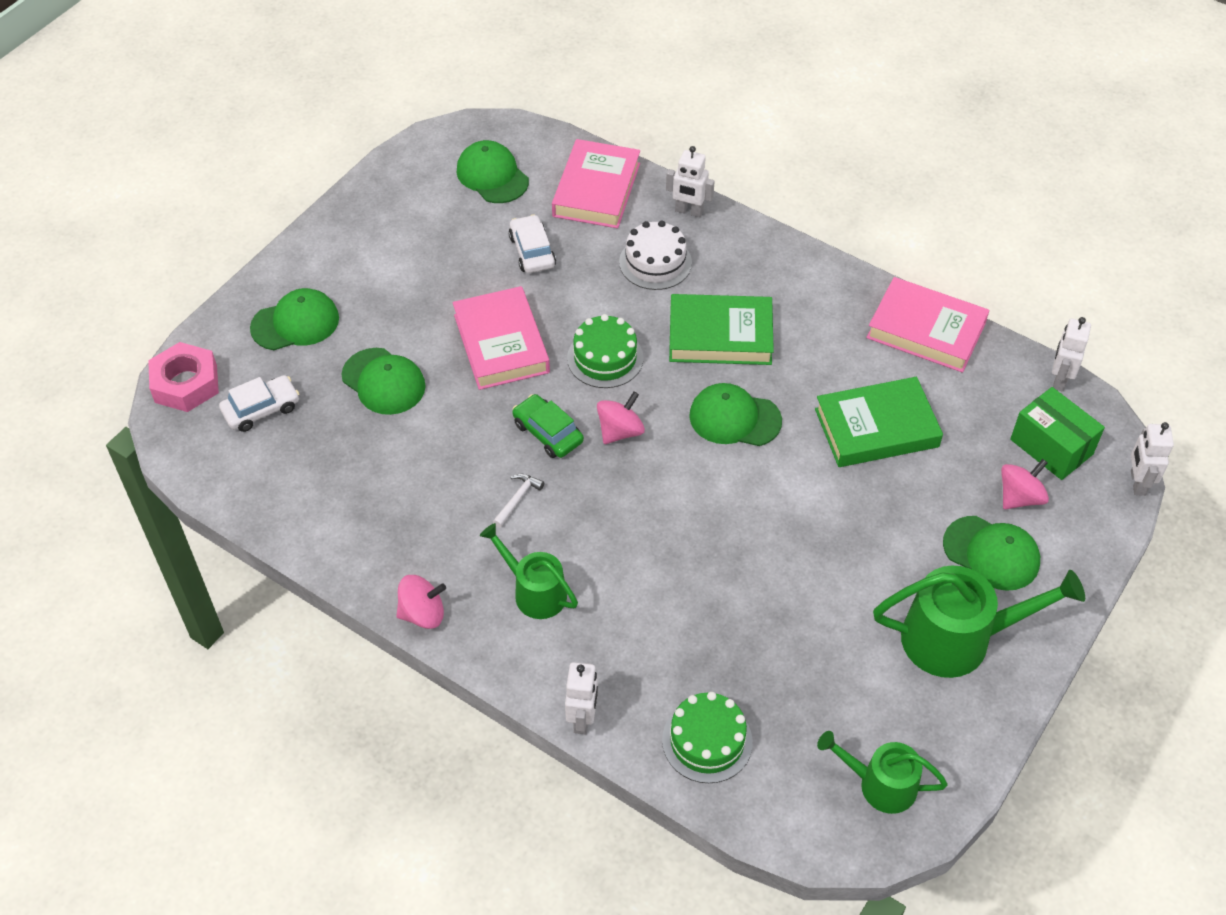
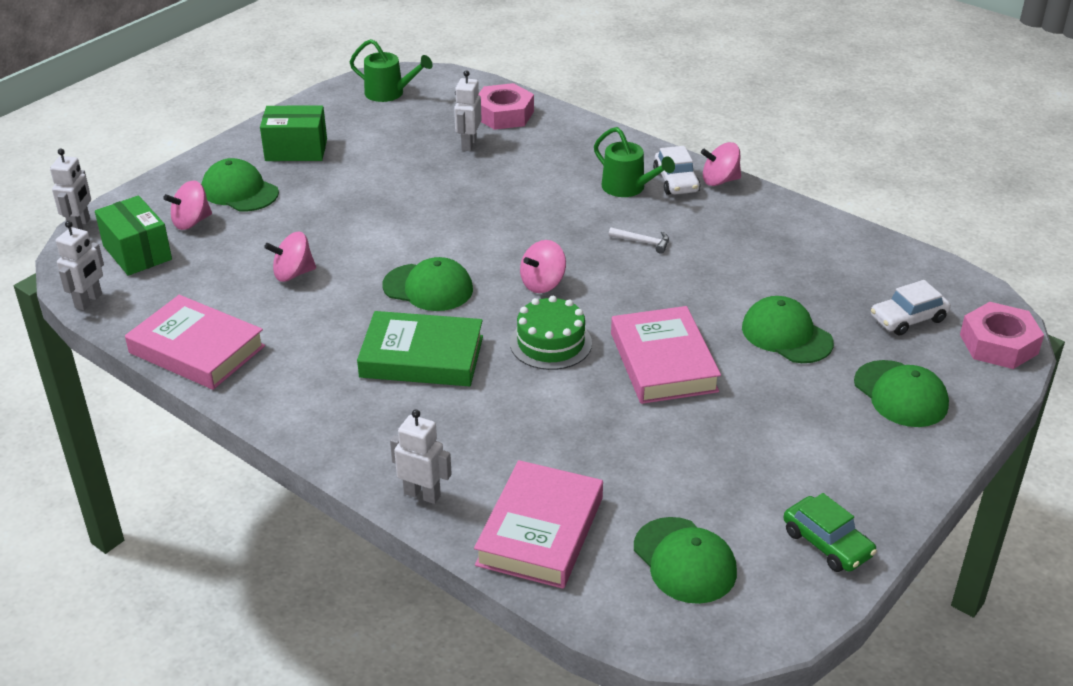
camera: 175 degrees left, 15 degrees down
green cap [250,288,339,350] -> green cap turned 105 degrees counterclockwise [854,360,949,427]
white hammer [493,473,544,528] -> white hammer turned 105 degrees counterclockwise [609,228,669,254]
white car [509,214,556,273] -> white car moved to [653,146,700,195]
green car [512,394,584,458] -> green car moved to [783,493,877,572]
white robot [565,662,598,734] -> white robot moved to [454,70,482,151]
white cake [619,220,692,290] -> none
green cake [662,692,753,783] -> pink nut [479,83,534,130]
green book [815,377,943,467] -> pink spinning top [264,232,316,282]
green watering can [873,565,1085,678] -> green box [260,105,327,161]

